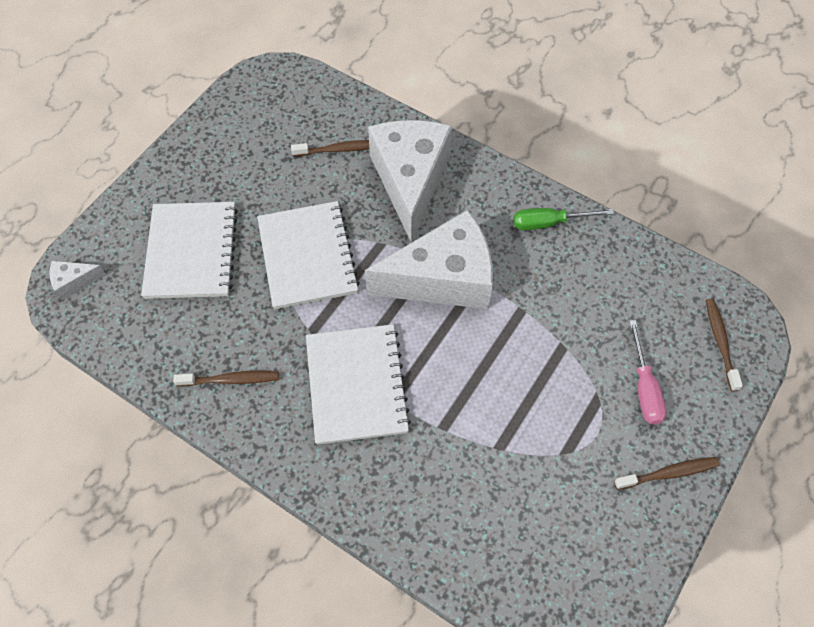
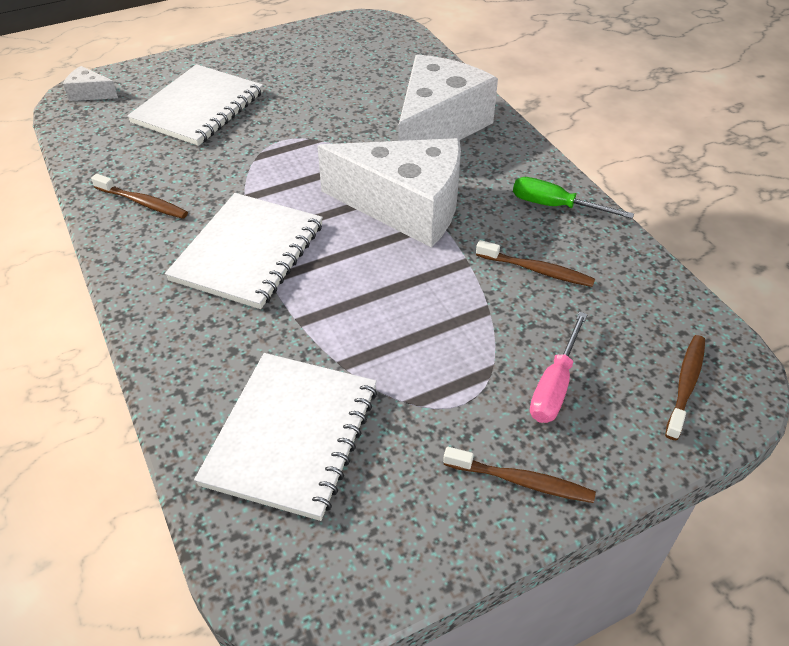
camera: 30 degrees right, 15 degrees down
white notebook [257,201,360,310] -> white notebook moved to [194,353,377,521]
brown toothbrush [291,140,369,157] -> brown toothbrush moved to [476,240,595,287]

